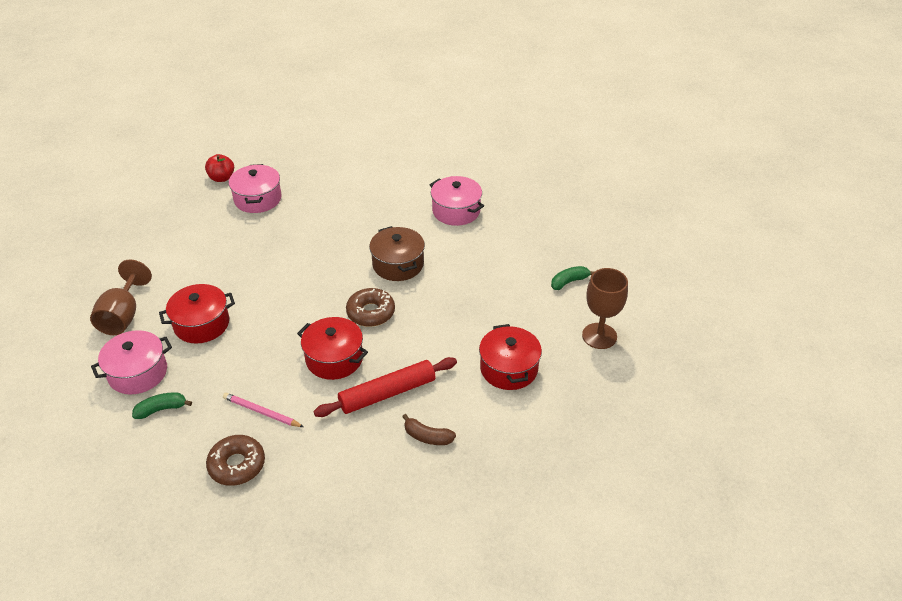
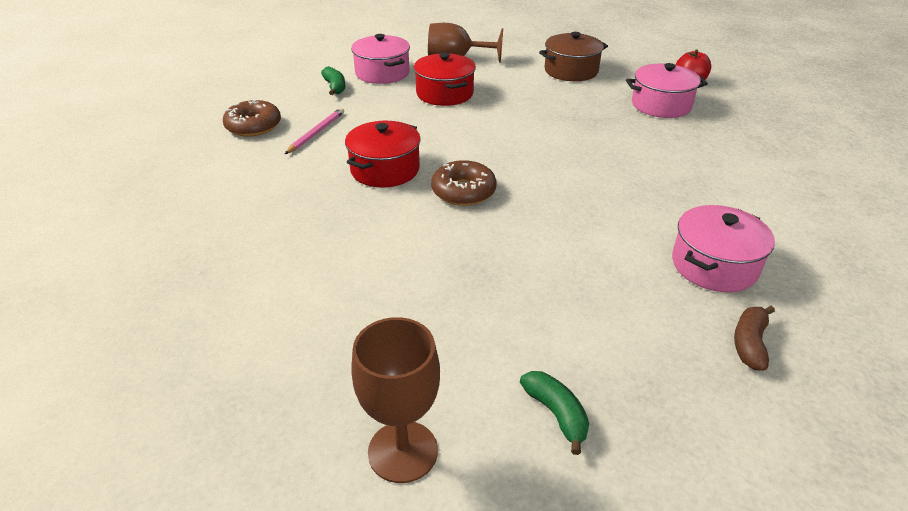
camera: 90 degrees right, 5 degrees down
red rolling pin [313,357,457,417] -> none
brown pot [369,226,425,281] -> brown pot moved to [539,32,608,81]
brown banana [402,414,456,445] -> brown banana moved to [734,306,775,371]
red pot [479,324,542,390] -> none

